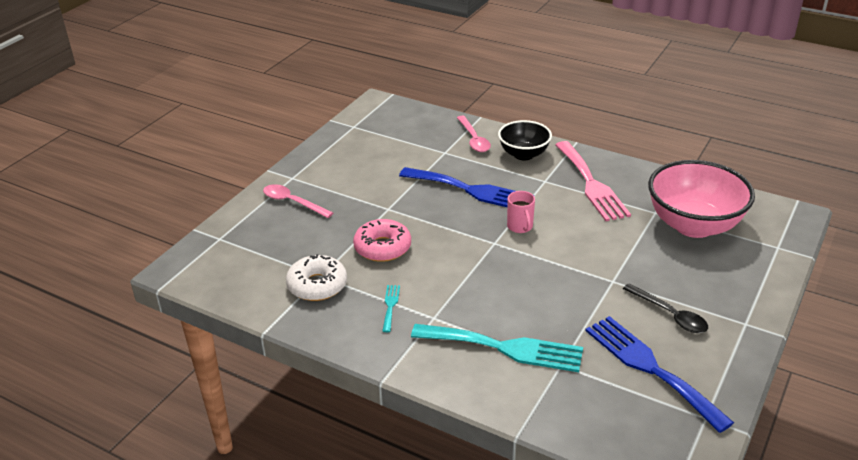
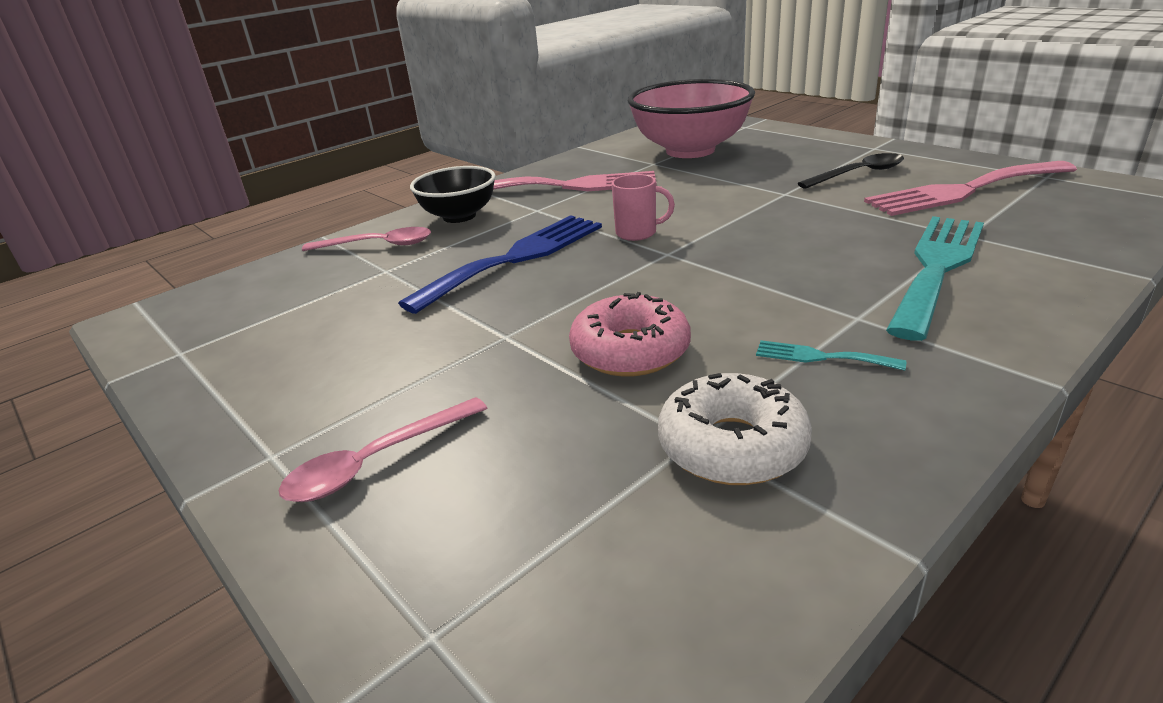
camera: 70 degrees left, 5 degrees down
blue fork [585,316,734,433] -> pink fork [864,161,1077,216]

